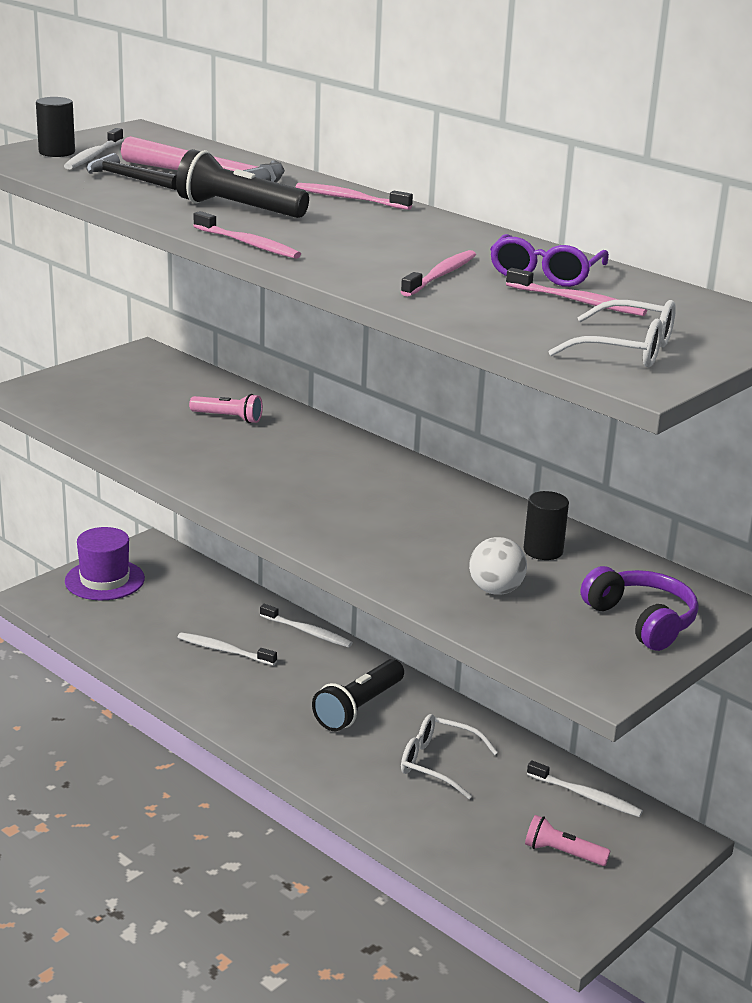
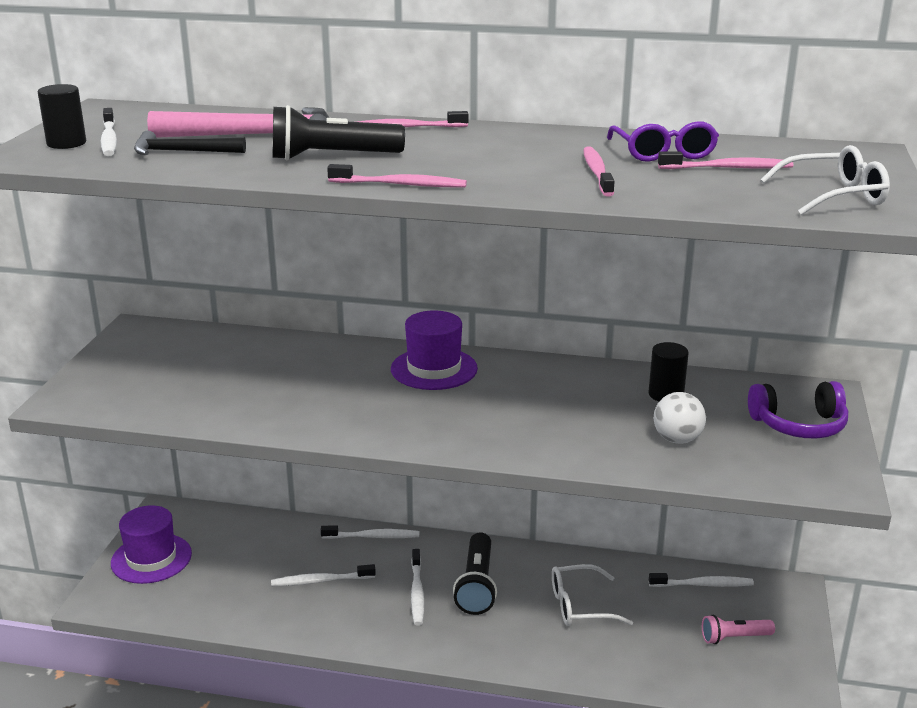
camera: 30 degrees left, 0 degrees up
pink flashlight [189,394,263,423] -> none
purple headphones [581,566,698,651] -> purple headphones turned 150 degrees clockwise [748,381,848,439]
none -> purple hat [391,311,478,390]
none -> white toothbrush [411,549,424,626]

